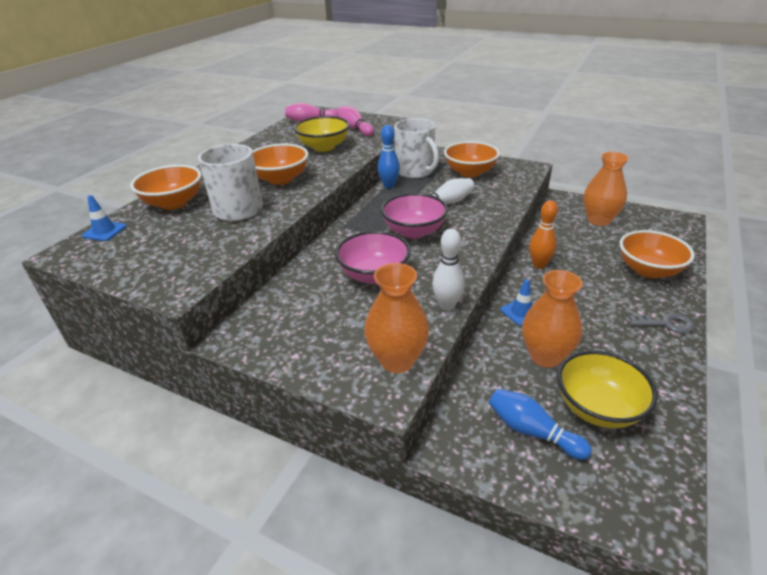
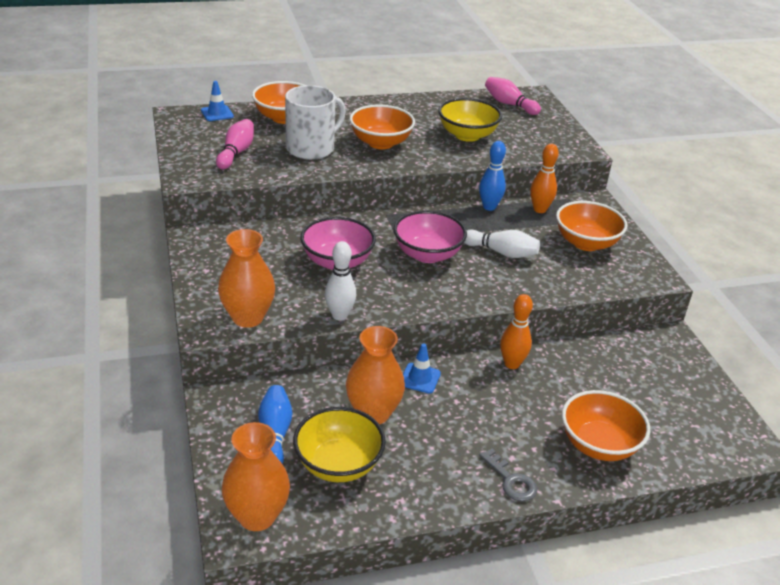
camera: 45 degrees right, 0 degrees up
pink bowling pin [337,106,374,136] -> pink bowling pin moved to [216,119,254,169]
white mug [394,118,439,178] -> orange bowling pin [530,144,559,213]
orange vase [583,152,629,226] -> orange vase moved to [222,422,290,531]

